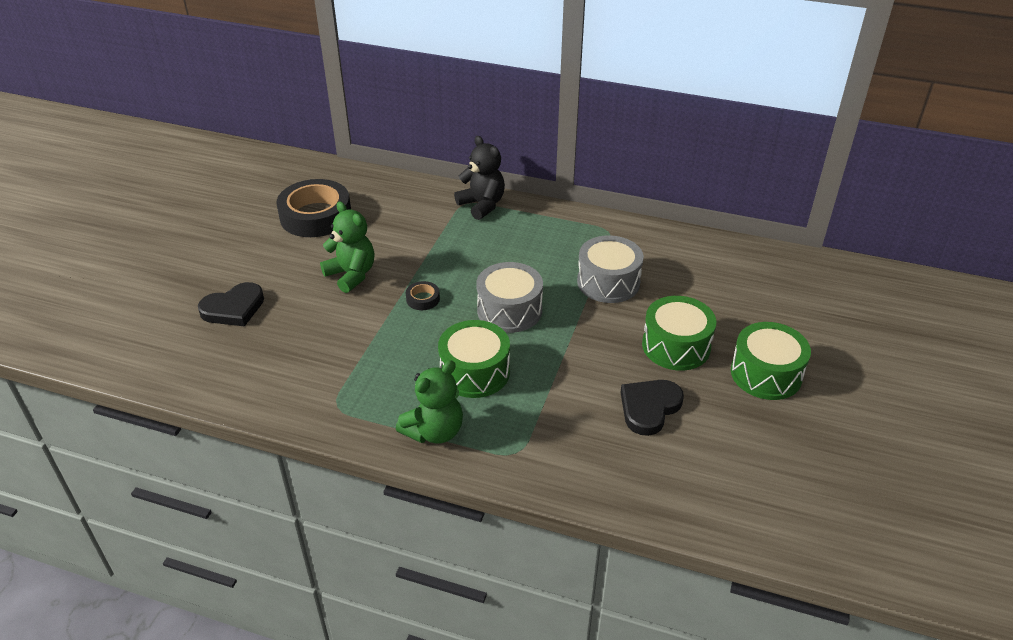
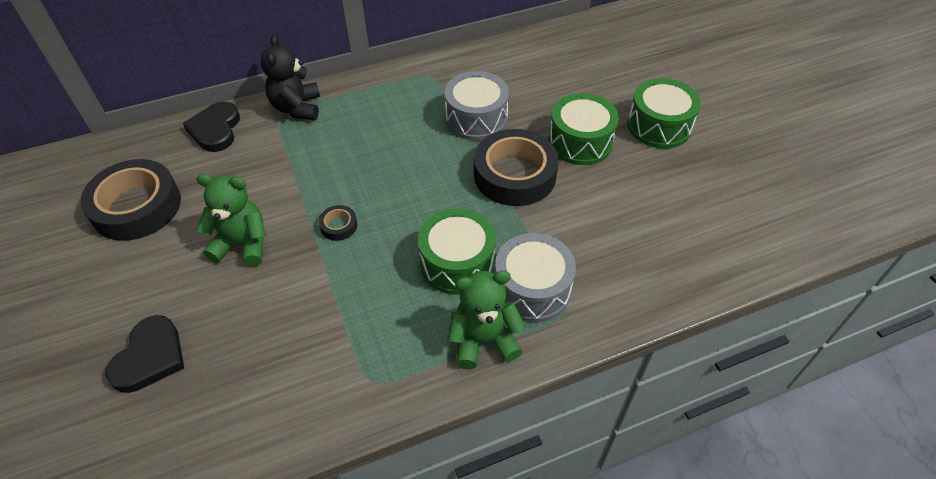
camera: 40 degrees left, 10 degrees up
green teddy bear [396,360,463,444] -> green teddy bear turned 105 degrees counterclockwise [448,271,525,369]
black teddy bear [454,136,505,220] -> black teddy bear turned 105 degrees counterclockwise [261,34,320,120]
grey drum [476,262,543,333] -> grey drum moved to [495,233,576,322]
black heart [621,380,684,436] -> black heart moved to [183,102,240,152]
none -> black tape [474,129,559,206]

